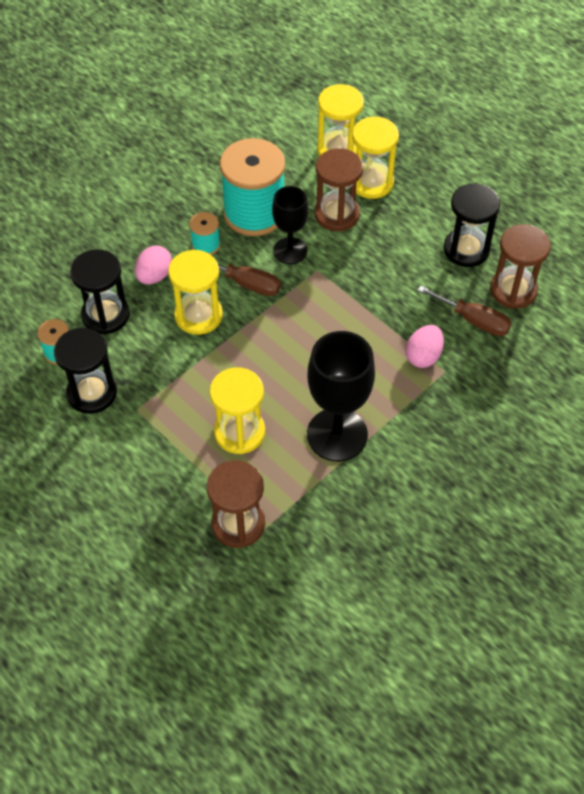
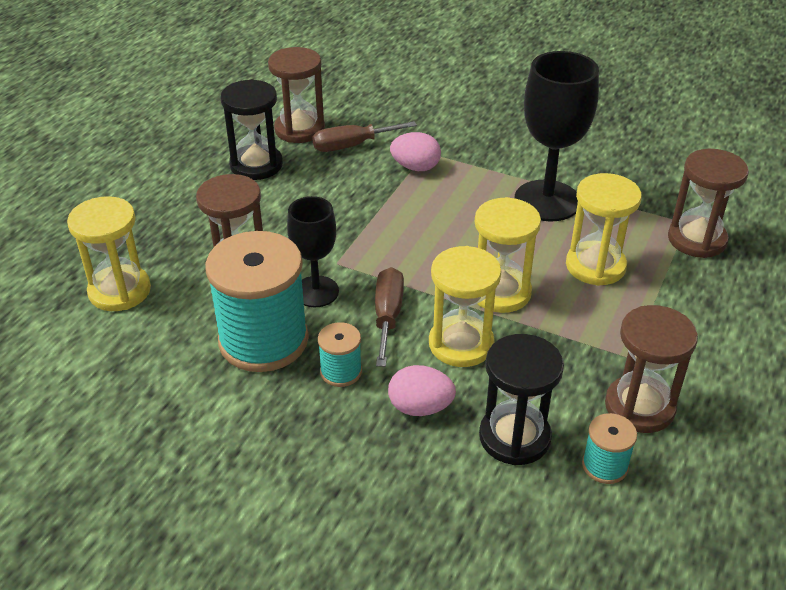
camera: 110 degrees left, 15 degrees down
black hourglass [54,328,117,414] -> brown hourglass [605,305,698,433]
yellow hourglass [352,116,399,199] -> yellow hourglass moved to [475,197,541,313]
brown screwdriver [417,286,512,336] -> brown screwdriver turned 120 degrees counterclockwise [312,121,417,152]

